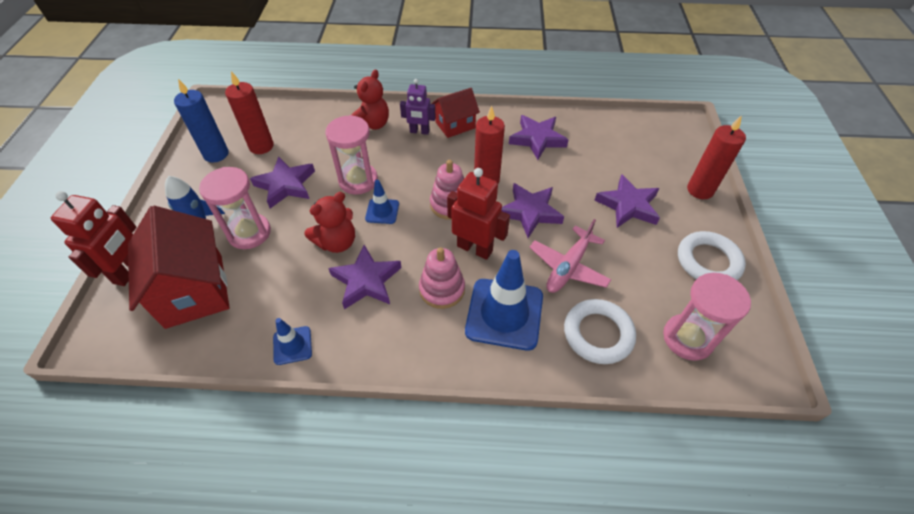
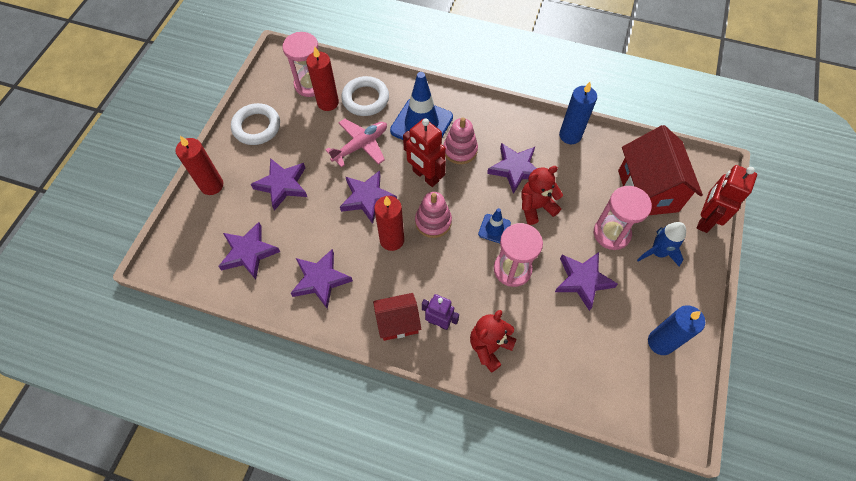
camera: 165 degrees left, 10 degrees up
red candle [225,71,274,154] -> red candle moved to [306,47,339,111]
blue traffic cone [273,318,312,365] -> blue candle [559,82,597,144]
none -> purple star [218,222,280,280]

